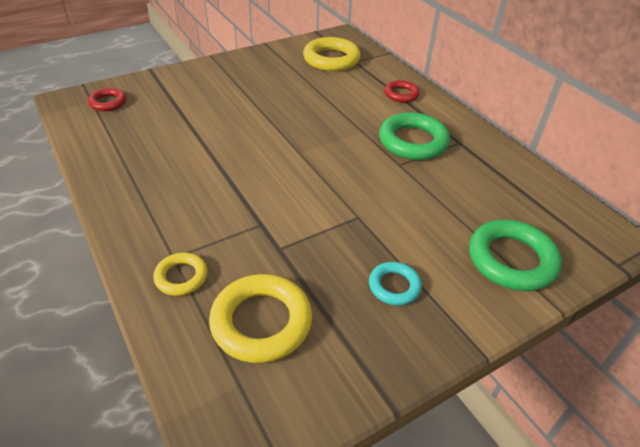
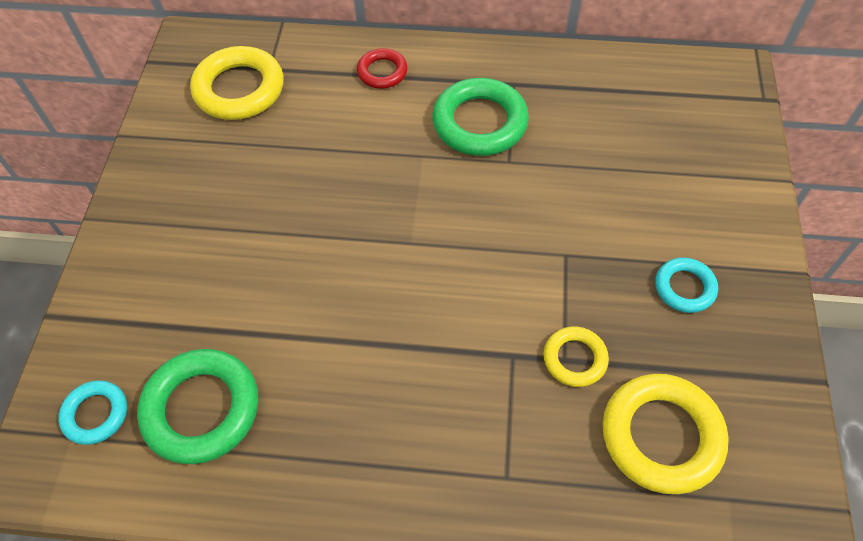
camera: 50 degrees left, 15 degrees up
red ring [88,88,127,111] -> turquoise ring [58,380,127,445]
yellow ring [153,253,208,296] -> yellow ring moved to [543,327,609,387]
green ring [469,220,562,291] -> green ring moved to [137,349,258,464]

